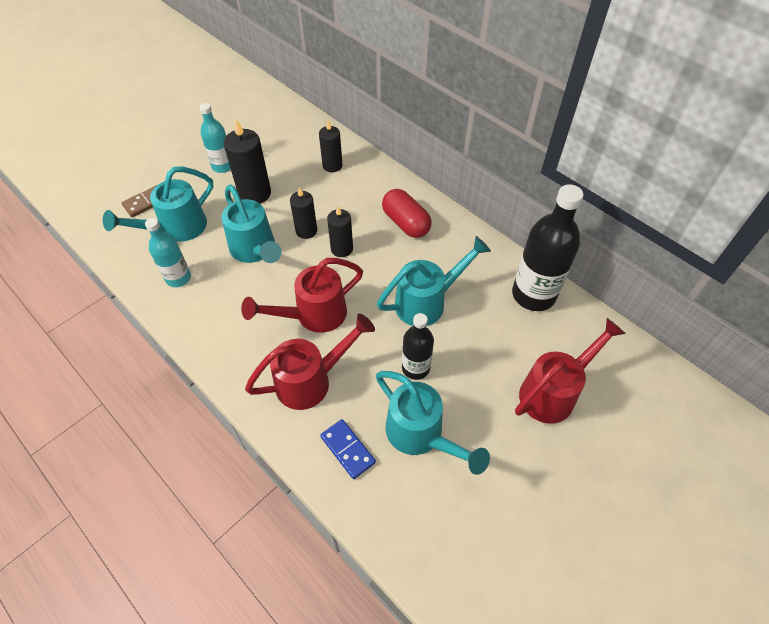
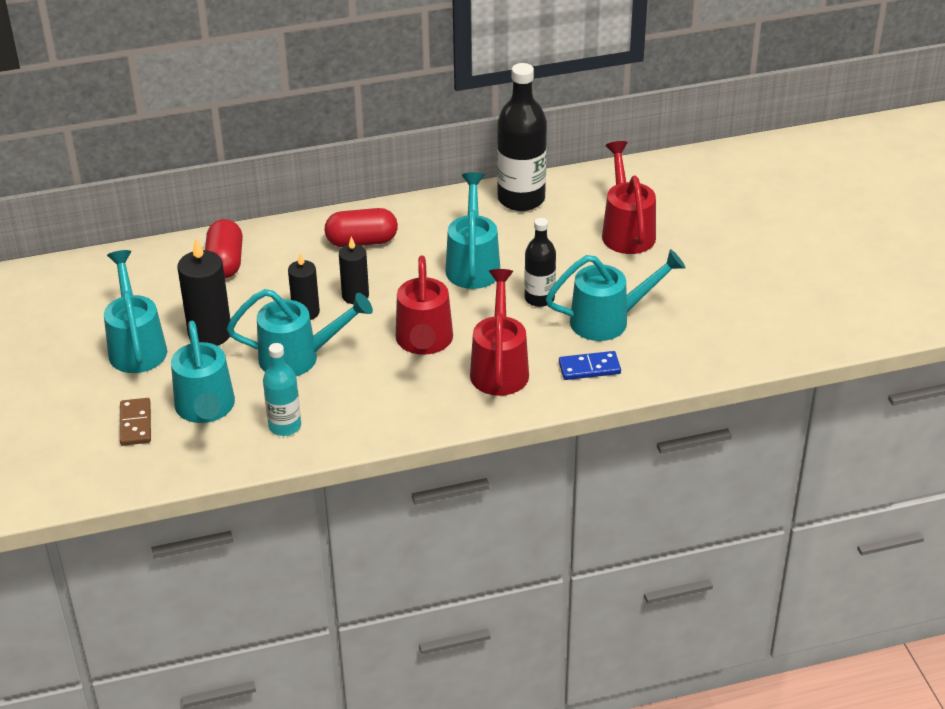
camera: 60 degrees left, 15 degrees down
turquoise bottle [199,103,231,173] -> turquoise watering can [104,250,167,373]
black candle [319,120,342,172] -> red capsule [205,219,243,279]

